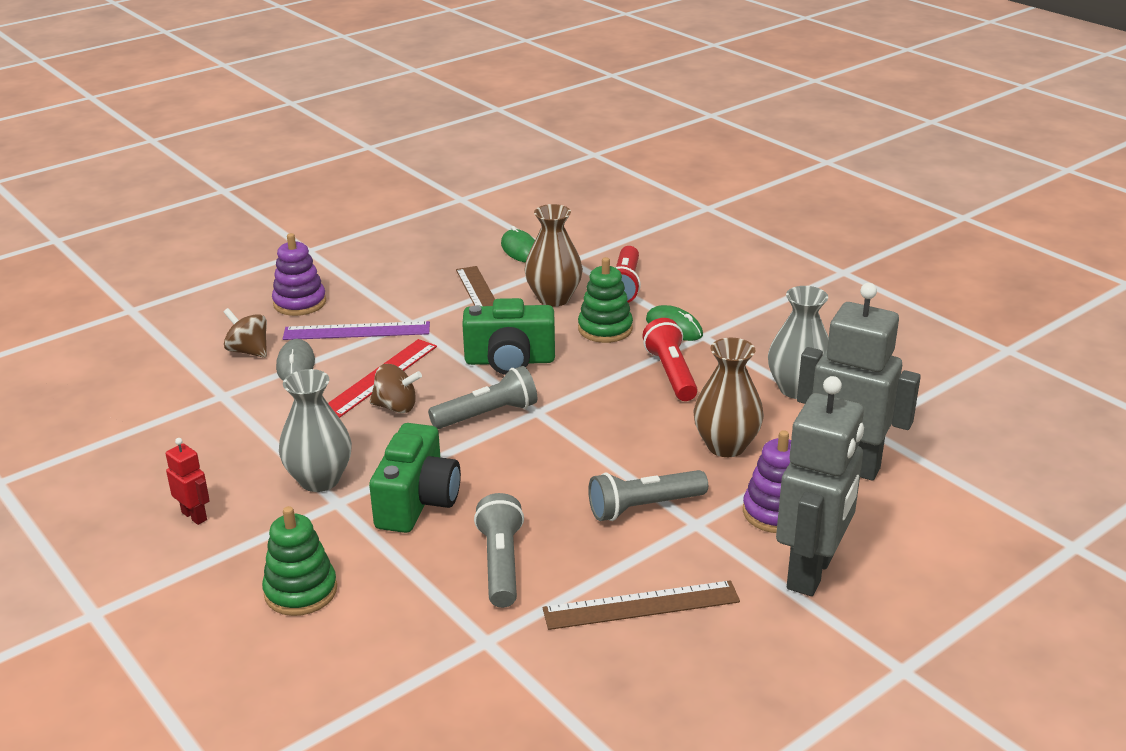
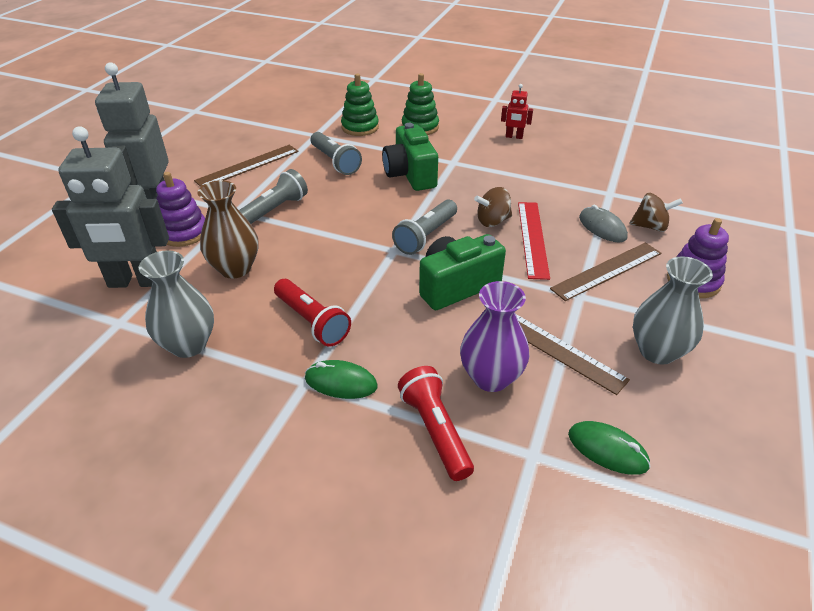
camera: 150 degrees right, 10 degrees up
grey vase [279,369,352,492] -> grey vase moved to [633,256,713,365]
purple ruler [283,321,430,340] -> brown ruler [550,242,661,301]
brown vase [524,204,583,307] -> purple vase [460,281,529,392]
green stacking toy [578,257,633,343] -> green stacking toy moved to [341,74,379,136]

